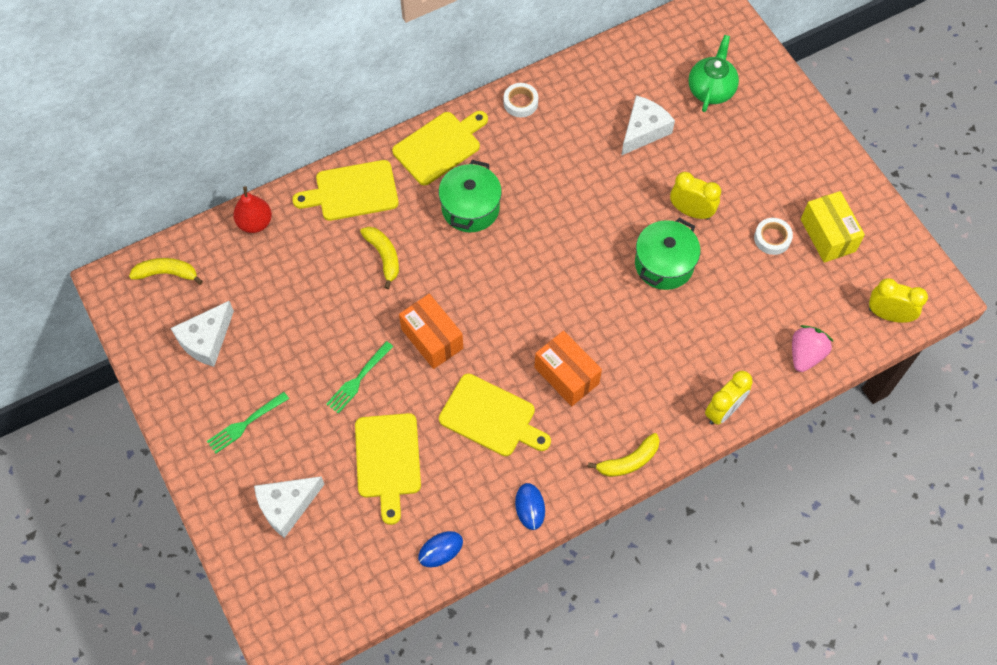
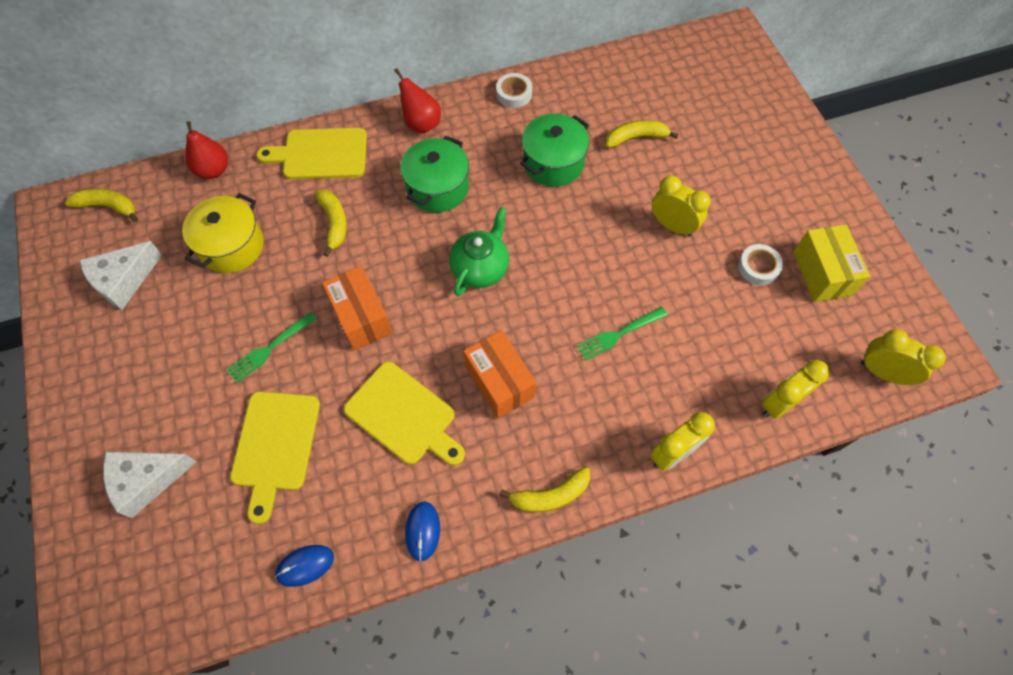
camera: 10 degrees right, 0 degrees up
green fork [207,392,289,454] -> green fork moved to [576,307,667,361]
yellow cutting board [392,111,488,185] -> red pear [394,68,441,134]
white cheese [621,95,675,156] -> yellow banana [605,120,679,148]
green pot [635,218,700,290] -> green pot moved to [520,114,589,187]
green teapot [688,35,739,112] -> green teapot moved to [449,207,509,296]
pink strawberry [792,325,834,372] -> yellow clock [762,360,830,419]
none -> yellow pot [182,193,264,273]

